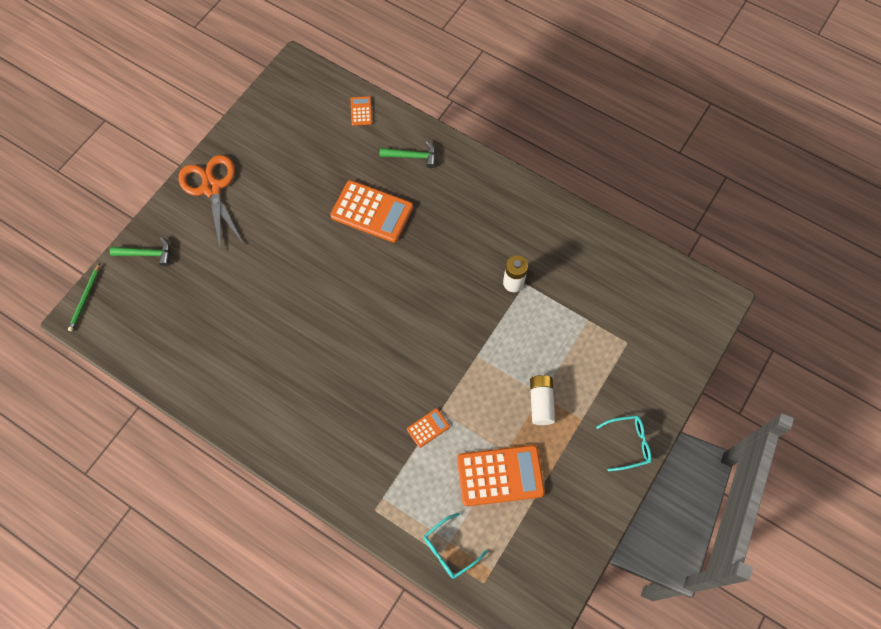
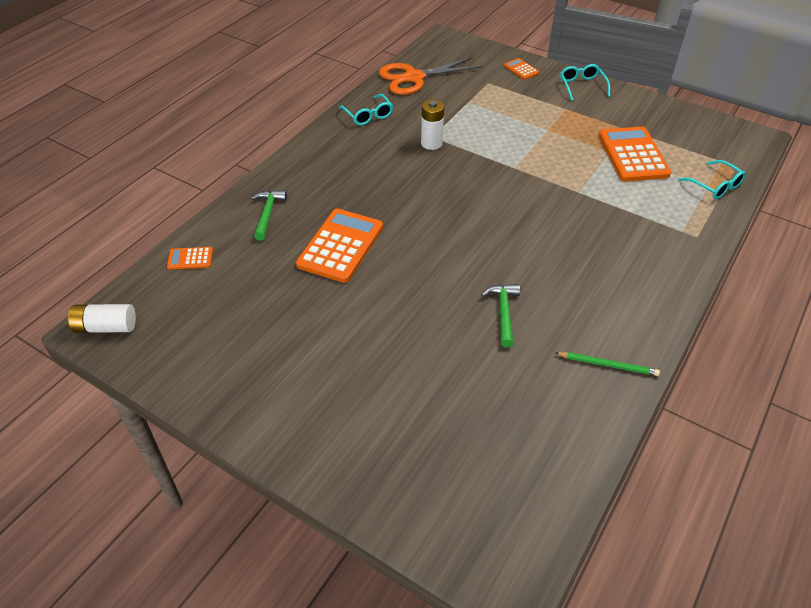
camera: 90 degrees left, 20 degrees down
green pencil [68,263,100,331] -> green pencil moved to [556,352,660,376]
green hammer [110,237,170,266] -> green hammer moved to [481,284,520,347]
orange scissors [178,155,243,251] -> orange scissors moved to [379,57,483,95]
orange calculator [407,408,450,448] -> orange calculator moved to [504,58,539,80]
white battery [530,374,555,425] -> white battery moved to [68,304,136,333]
none -> turquoise glasses [339,94,393,125]

